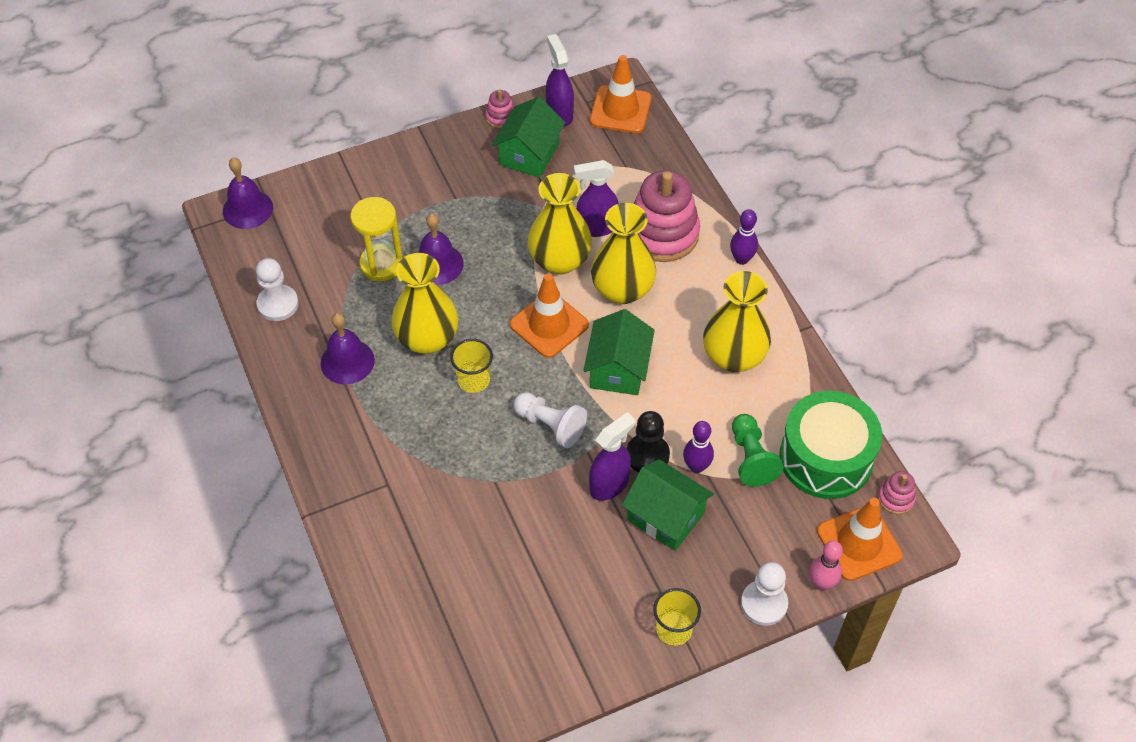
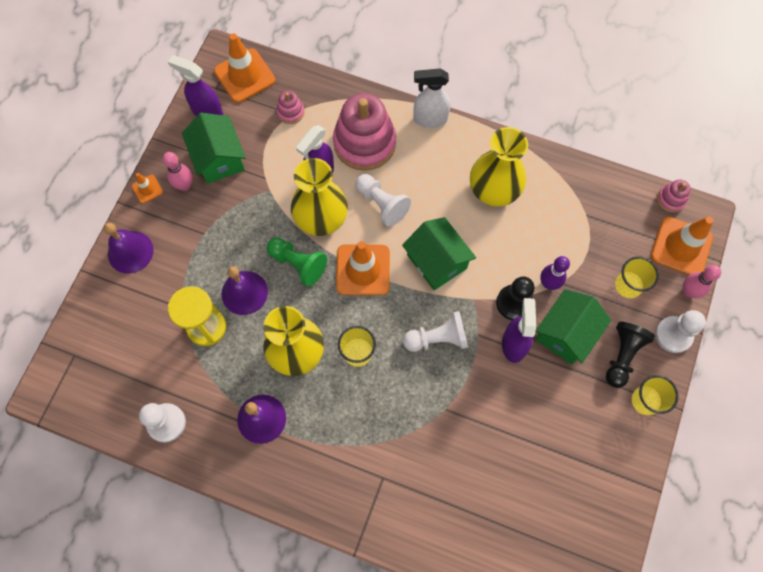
camera: 45 degrees left, 15 degrees up
purple bell [223,158,273,229] -> purple bell moved to [104,223,154,274]
pink stacking toy [485,90,514,129] -> pink stacking toy moved to [277,90,305,124]
yellow vase [591,203,656,304] -> white pawn [355,174,411,227]
green house [622,459,714,551] -> green house turned 45 degrees counterclockwise [535,289,611,364]
purple bowling pin [730,209,758,265] -> white spray bottle [414,68,451,128]
green pawn [732,414,784,487] -> green pawn moved to [266,237,327,287]
green drum [780,391,882,499] -> none
none -> orange traffic cone [132,173,163,203]
none -> pink bowling pin [163,152,193,191]
none -> black pawn [606,322,655,388]
none -> yellow cup [615,256,659,298]

